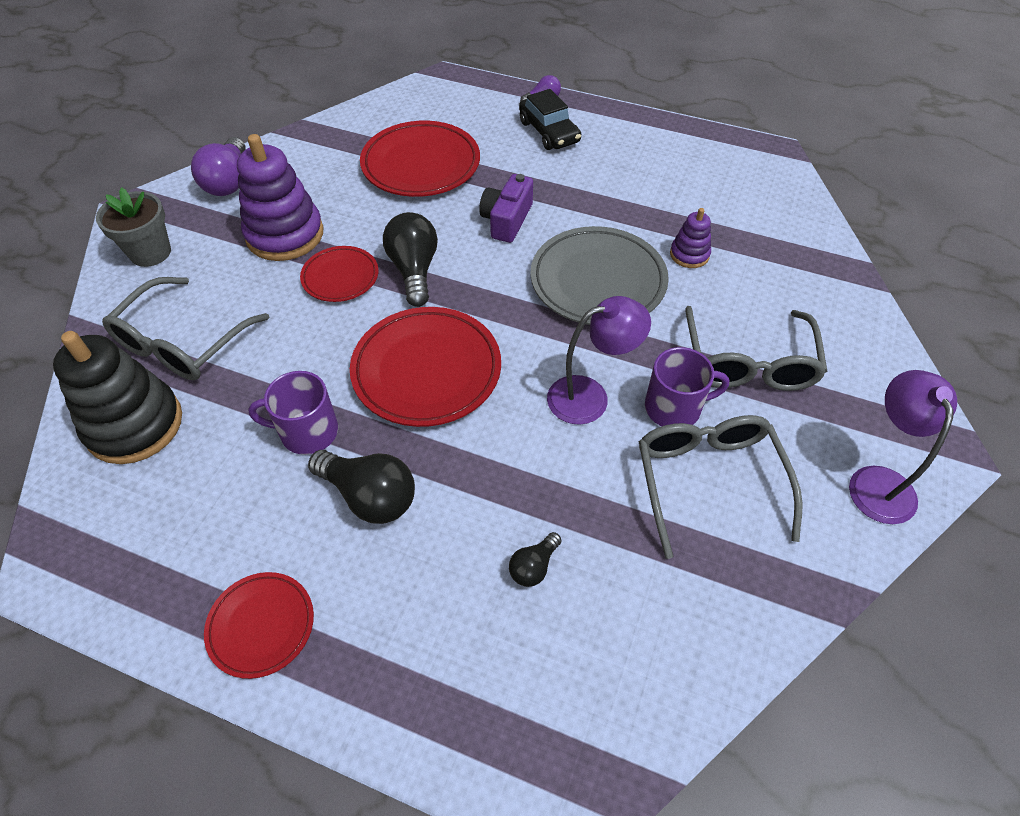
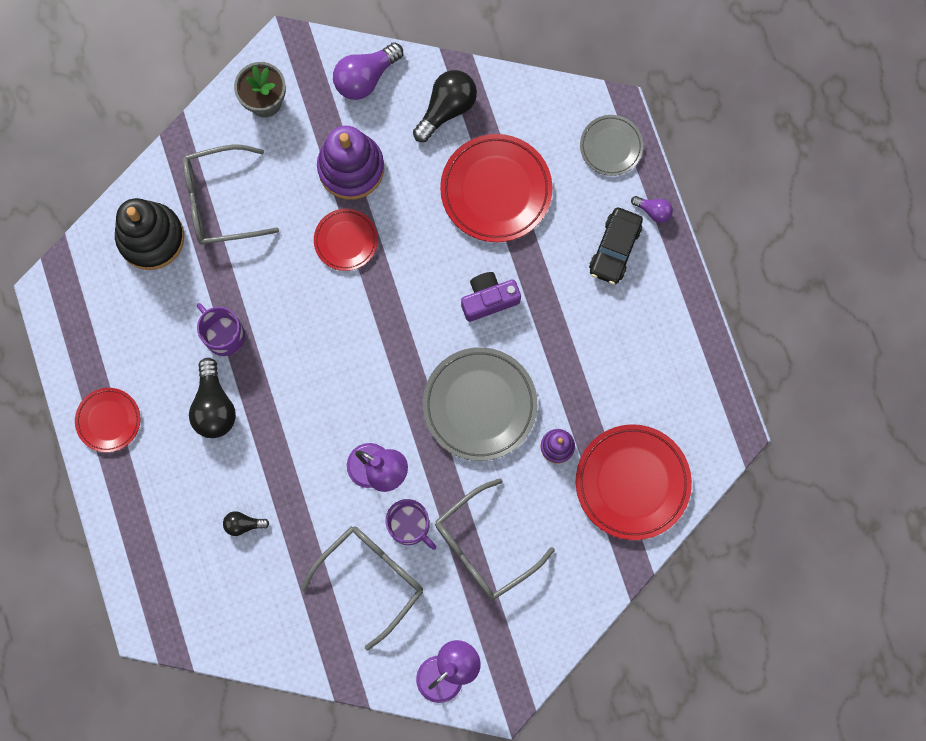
camera: 50 degrees right, 25 degrees up
red plate [350,307,501,427] -> red plate moved to [576,424,692,540]
black light bulb [383,212,438,307] -> black light bulb moved to [413,70,477,142]
none -> grey plate [580,115,643,176]

